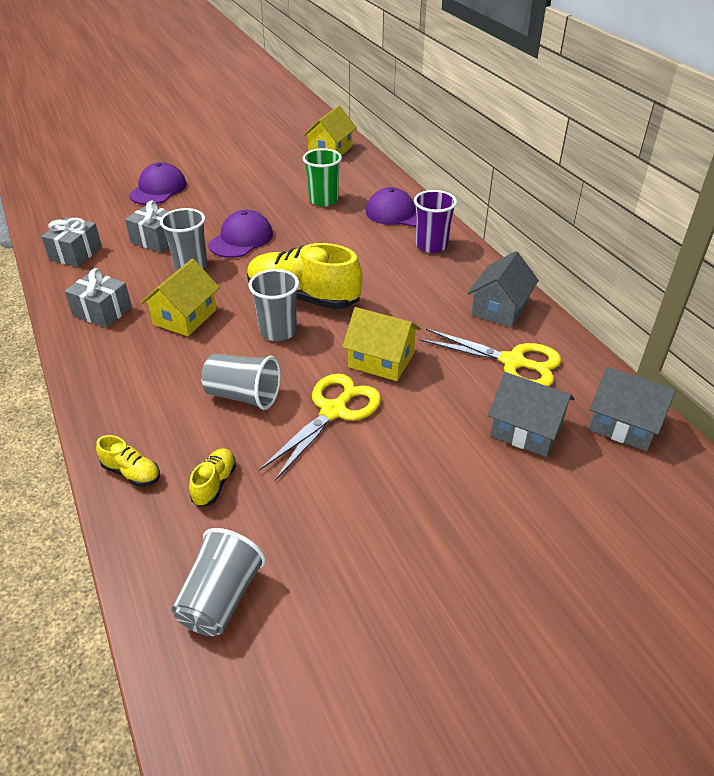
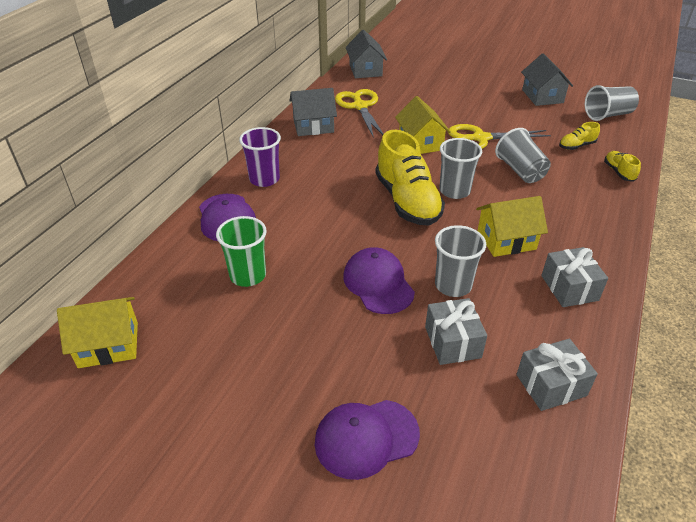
camera: 130 degrees left, 0 degrees up
purple cap [208,210,273,258] -> purple cap turned 75 degrees clockwise [343,247,415,314]
grey house [488,372,575,457] -> grey house moved to [521,53,573,106]

